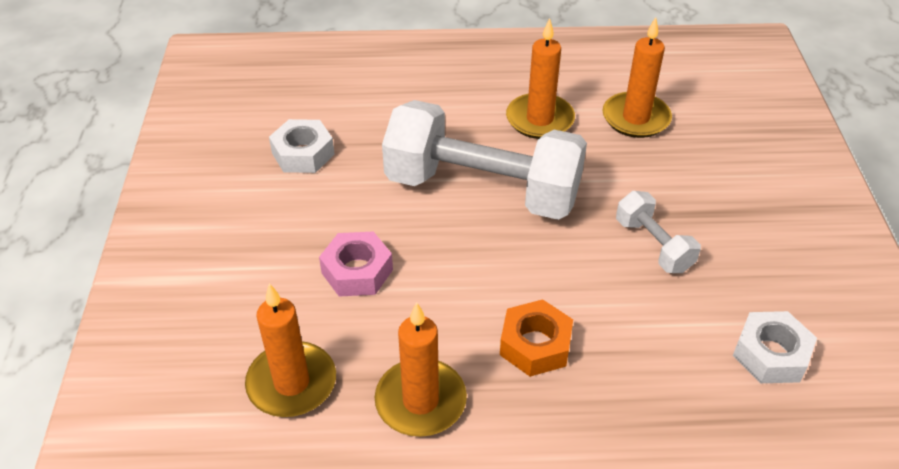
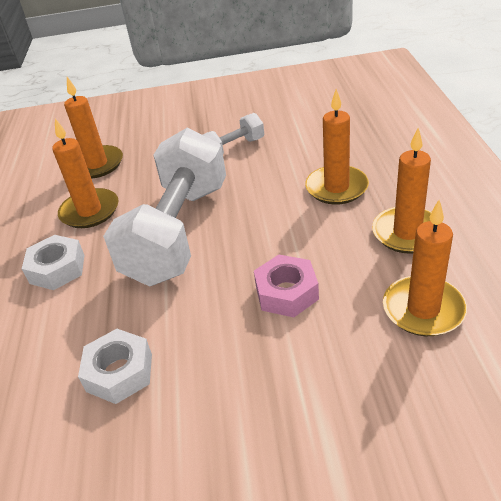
camera: 90 degrees left, 5 degrees down
orange nut [500,299,573,377] -> orange candle [305,89,369,205]
white nut [733,311,817,383] -> white nut moved to [22,235,85,290]

